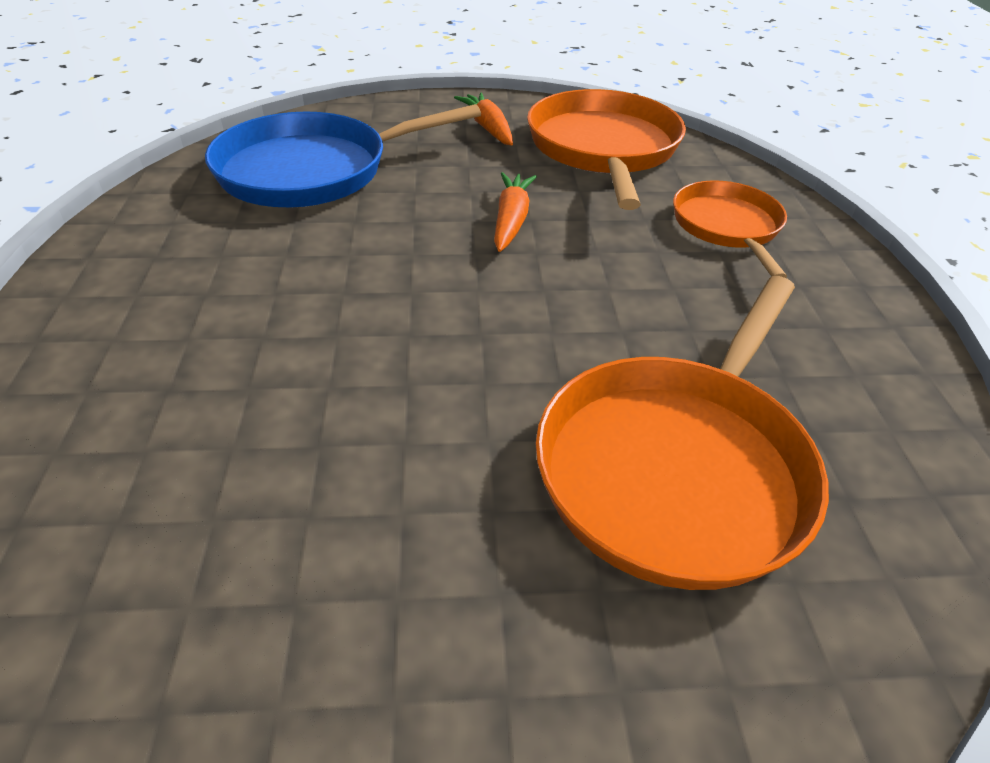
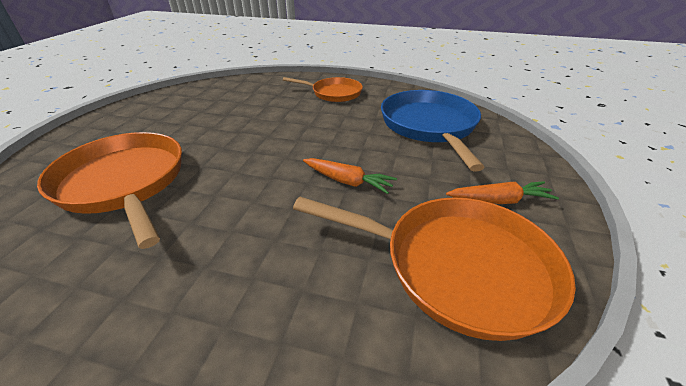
camera: 110 degrees right, 5 degrees down
orange pan [673,180,787,278] -> orange pan moved to [283,77,363,102]

